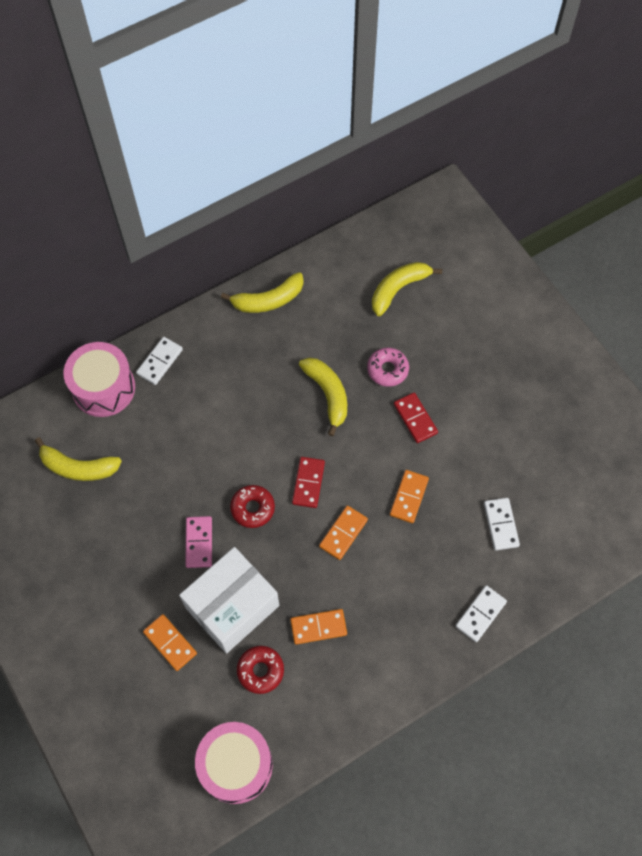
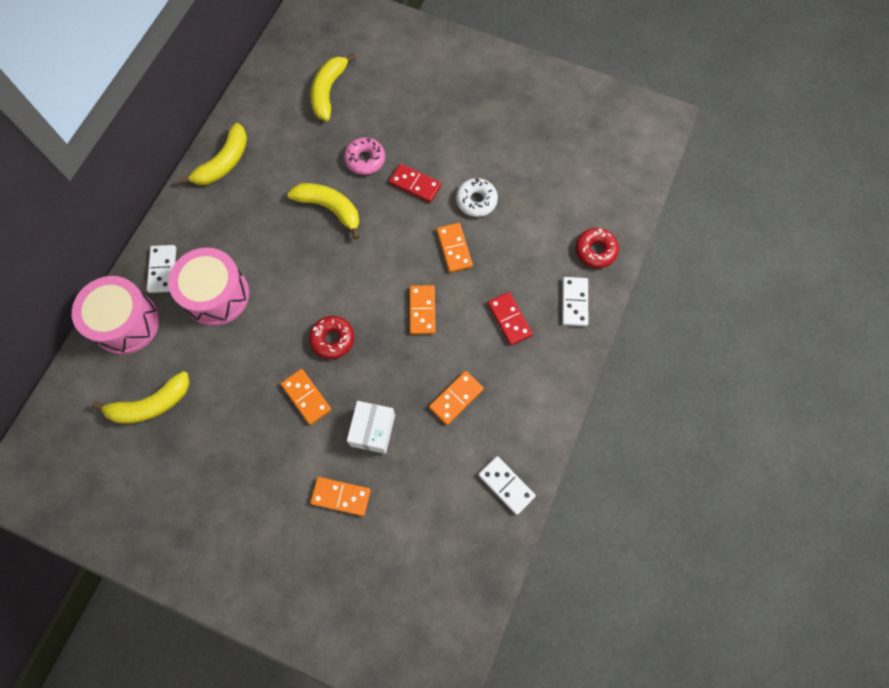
camera: 35 degrees left, 5 degrees up
white box [179,547,279,653] -> white box [347,401,395,454], size x0.57
pink domino [185,516,212,568] -> orange domino [281,369,331,425]
pink drum [195,722,273,804] -> pink drum moved to [168,248,249,326]
red donut [237,646,284,694] -> red donut moved to [575,228,619,268]
red domino [292,457,325,508] -> red domino moved to [487,292,533,345]
white domino [484,498,520,550] -> white domino moved to [478,456,536,515]
none -> white donut [456,178,498,217]

